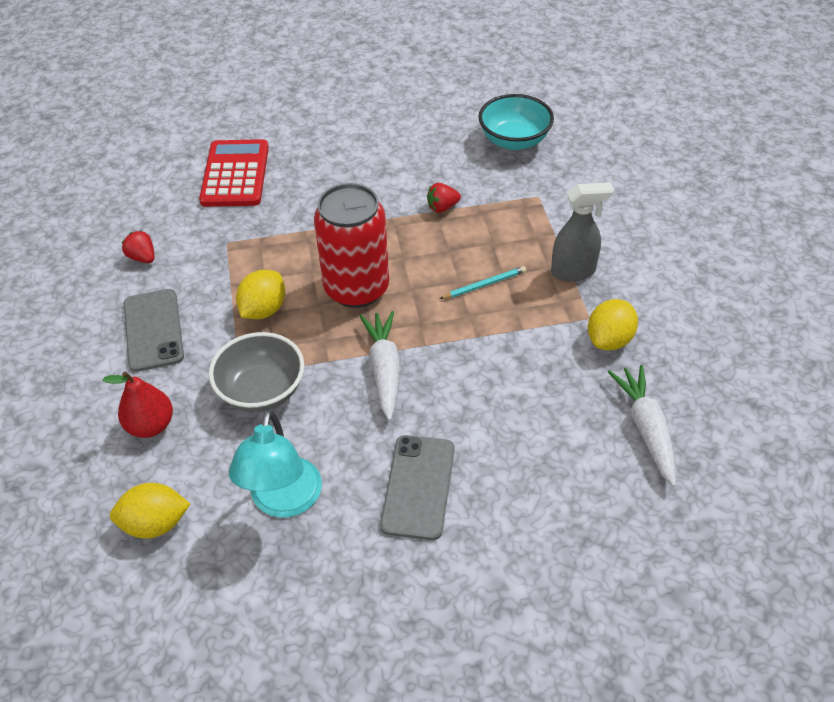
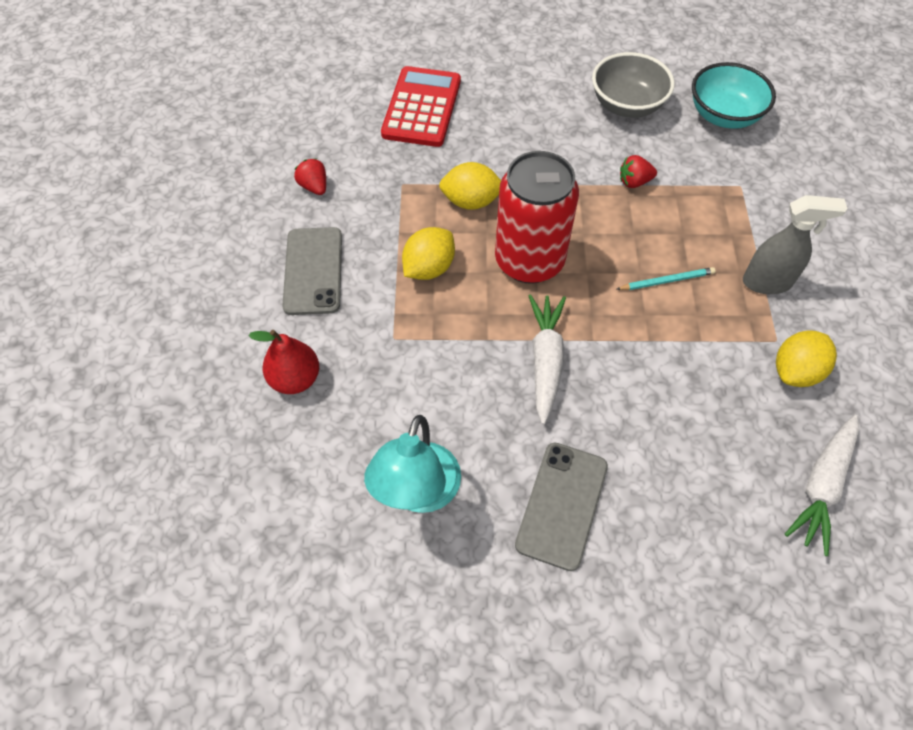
camera: 10 degrees right, 10 degrees up
yellow lemon [110,483,190,539] -> yellow lemon moved to [439,162,501,210]
grey bowl [209,332,304,412] -> grey bowl moved to [592,52,675,118]
white carrot [608,365,676,487] -> white carrot turned 150 degrees counterclockwise [785,415,859,556]

